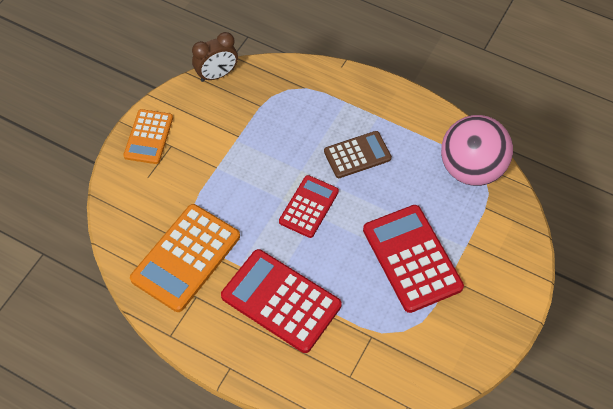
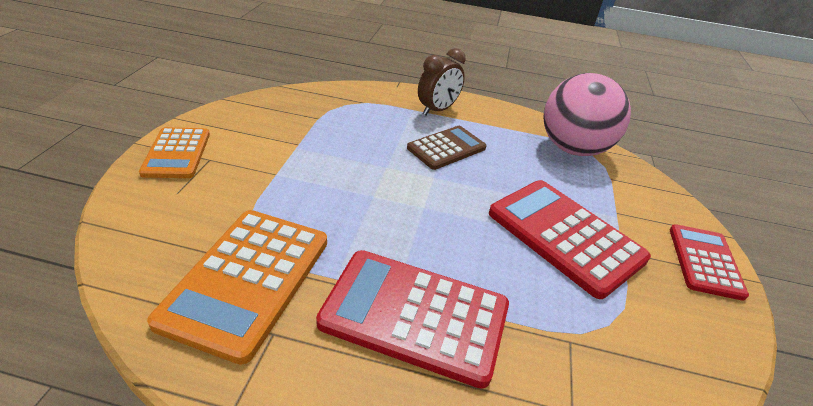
camera: 20 degrees left, 20 degrees down
brown clock [192,32,238,82] -> brown clock moved to [418,48,466,115]
red calculator [279,175,339,238] -> red calculator moved to [670,224,749,301]

